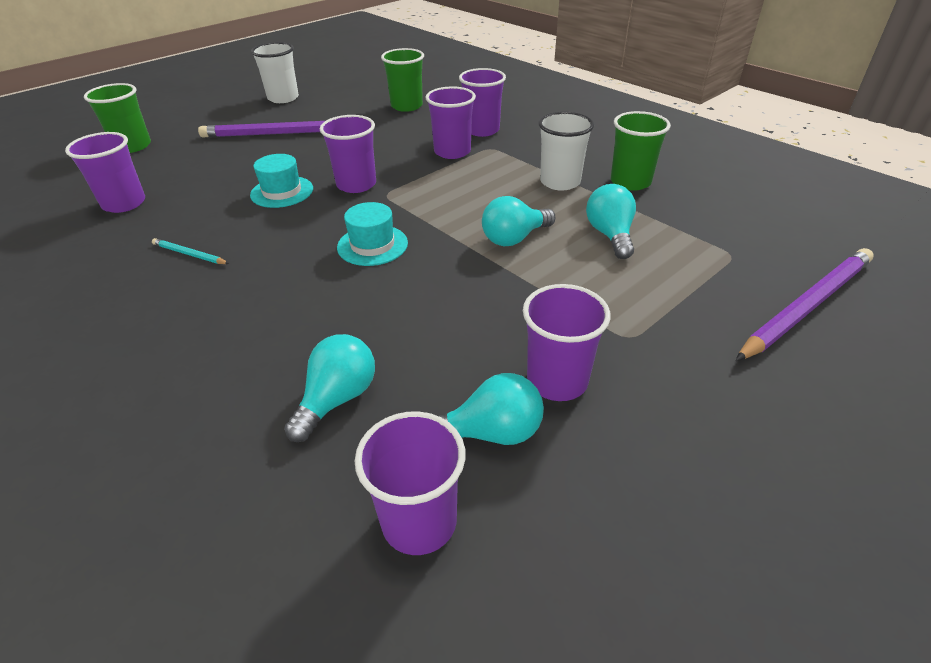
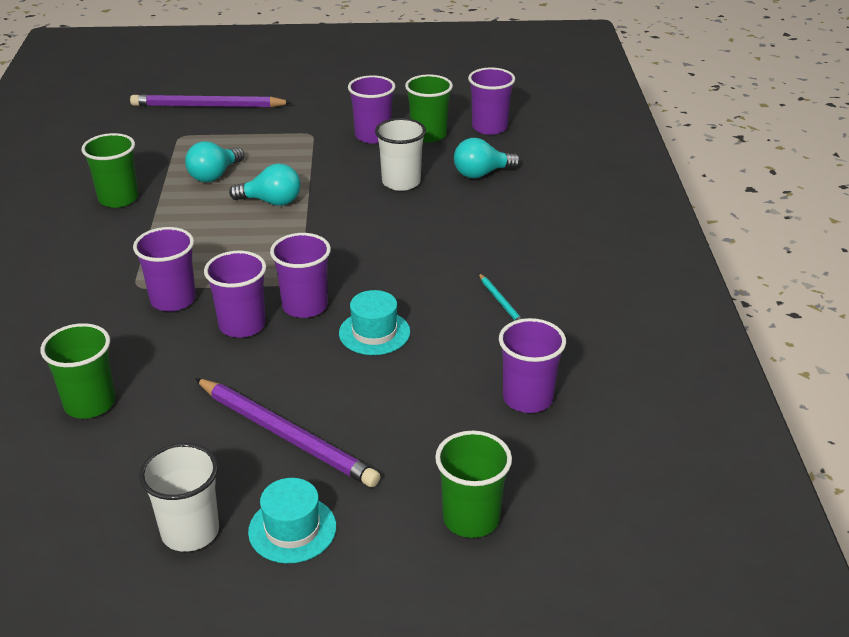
camera: 140 degrees left, 5 degrees down
turquoise hat [337,202,408,266] -> turquoise hat moved to [248,478,336,564]
turquoise light bulb [439,373,544,445] -> green cup [405,74,453,142]
purple cup [459,68,506,137] -> purple cup moved to [204,251,266,338]
white cup [538,112,594,191] -> white cup moved to [375,118,426,191]

